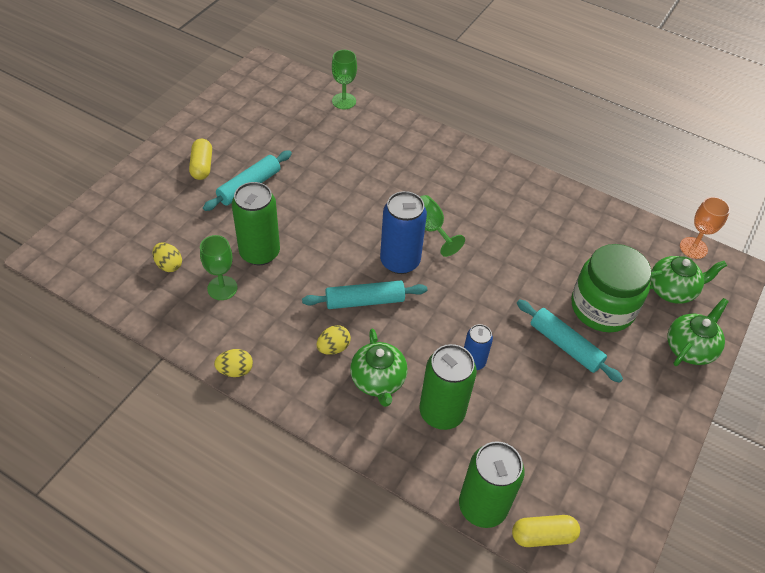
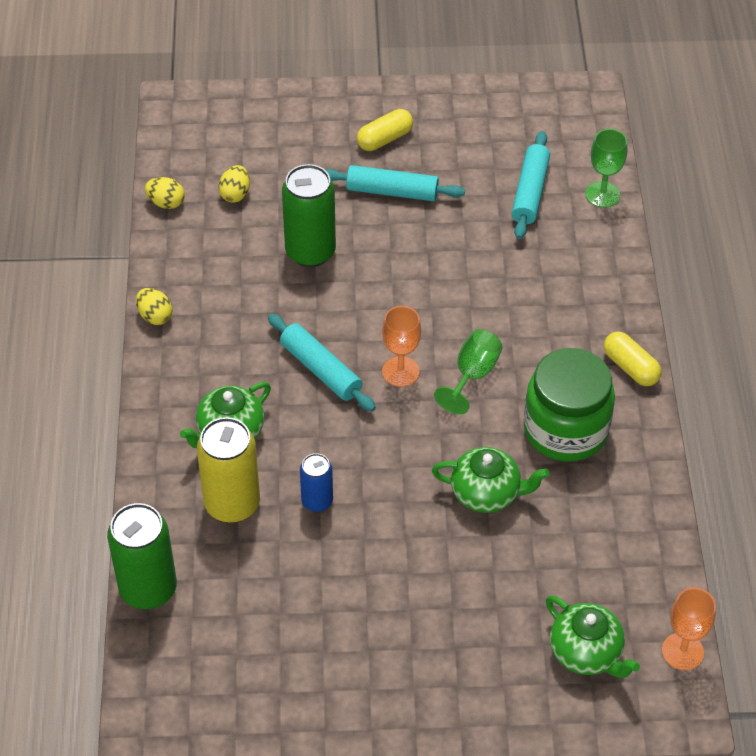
camera: 60 degrees right, 0 degrees up
green goblet [200,235,238,300] -> none
yellow egg [317,325,351,355] -> yellow egg moved to [145,177,185,209]
blue can [380,191,427,274] -> orange goblet [382,306,421,387]
green can [420,344,477,430] -> yellow can [197,417,260,523]
yellow capsule [512,515,580,547] -> yellow capsule moved to [604,331,662,386]
turquoise rolling pin [517,299,623,383] -> turquoise rolling pin moved to [512,131,550,239]
green jar [571,244,652,333] -> green jar moved to [523,348,615,462]
green teapot [667,298,729,366] -> green teapot moved to [432,447,550,513]

